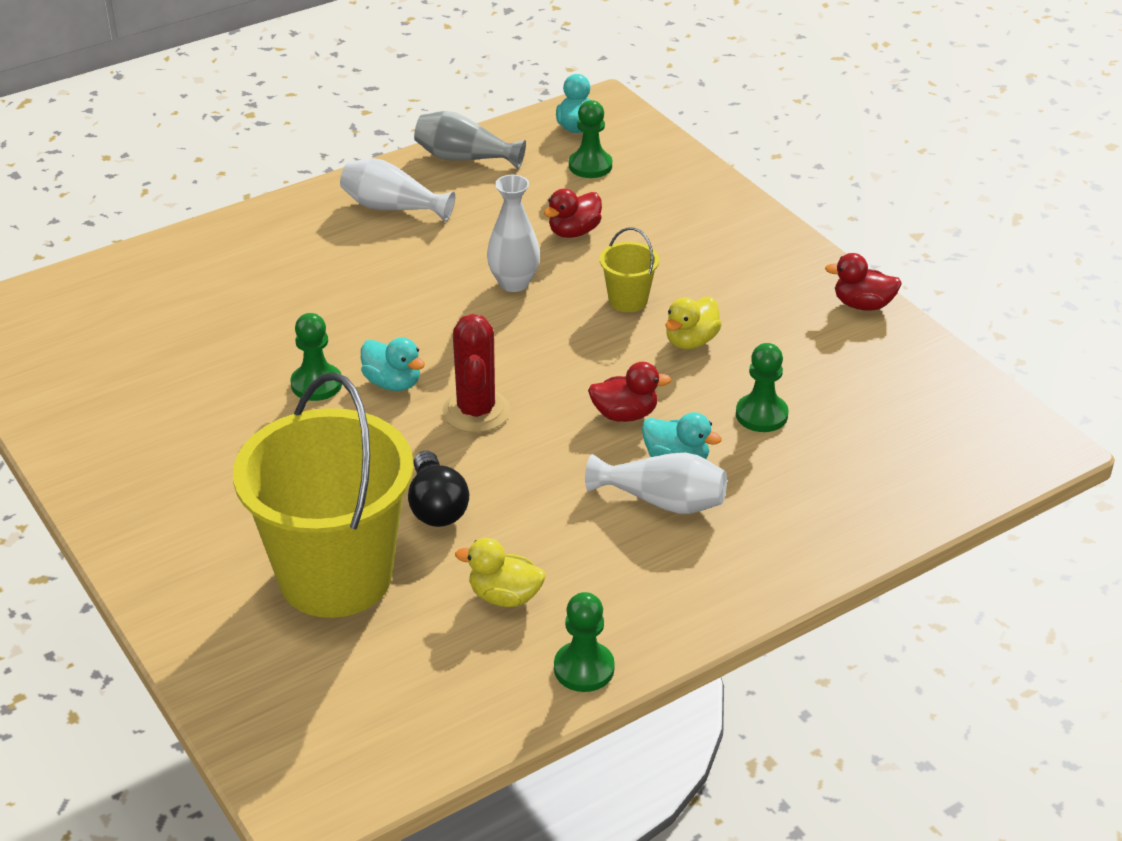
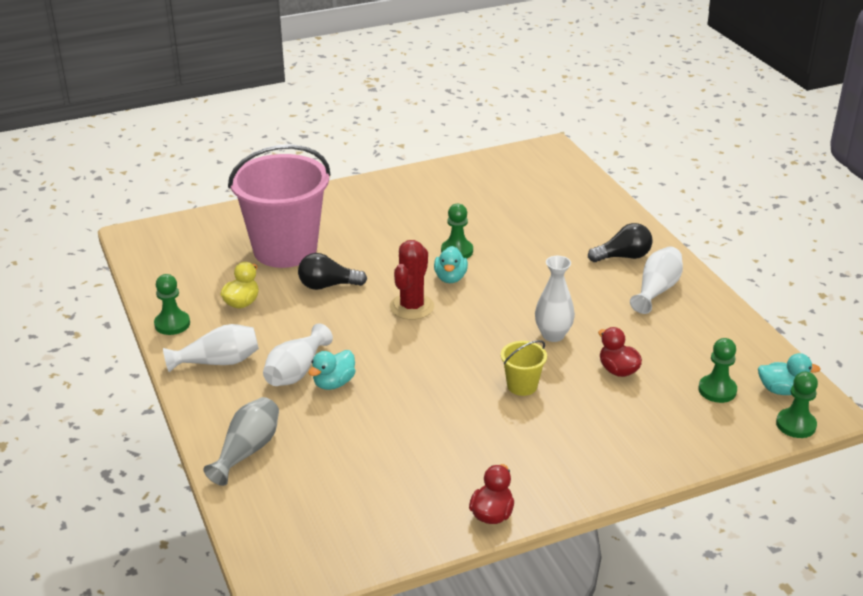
camera: 100 degrees right, 5 degrees down
yellow bucket [233,372,414,618] -> pink bucket [228,144,331,268]
turquoise duck [361,337,425,391] -> turquoise duck turned 45 degrees counterclockwise [434,246,468,283]
grey vase [414,111,526,169] -> grey vase moved to [203,397,279,486]
red cactus [442,314,510,433] -> red cactus turned 75 degrees counterclockwise [390,240,434,320]
red duck [588,362,672,422] -> none
yellow duck [666,297,722,349] -> none
green pawn [736,343,788,432] -> green pawn moved to [776,371,818,438]
none -> white vase [163,324,259,372]
none -> black light bulb [588,223,652,262]

